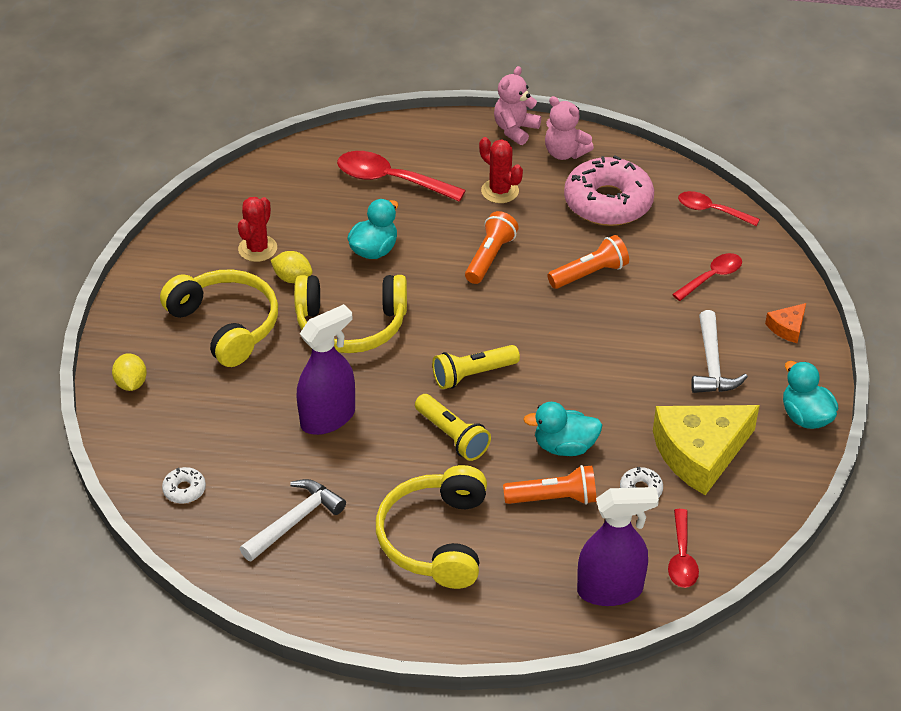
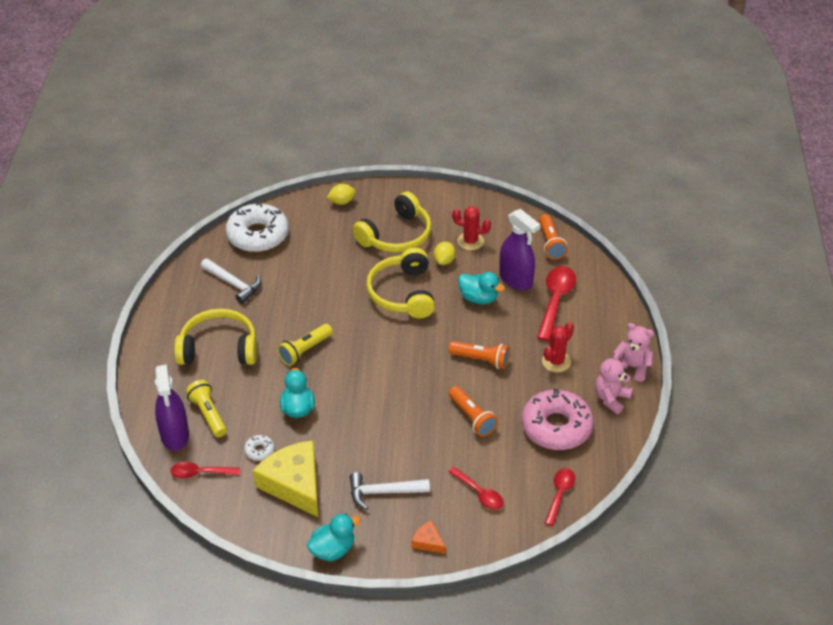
camera: 85 degrees right, 0 degrees up
white donut [162,467,206,504] -> white donut [226,202,289,252], size x2.43
purple spray bottle [297,304,355,435] -> purple spray bottle moved to [499,209,540,290]
yellow flashlight [432,345,520,389] -> yellow flashlight moved to [186,380,227,437]
orange flashlight [503,465,597,505] -> orange flashlight moved to [539,214,568,260]

